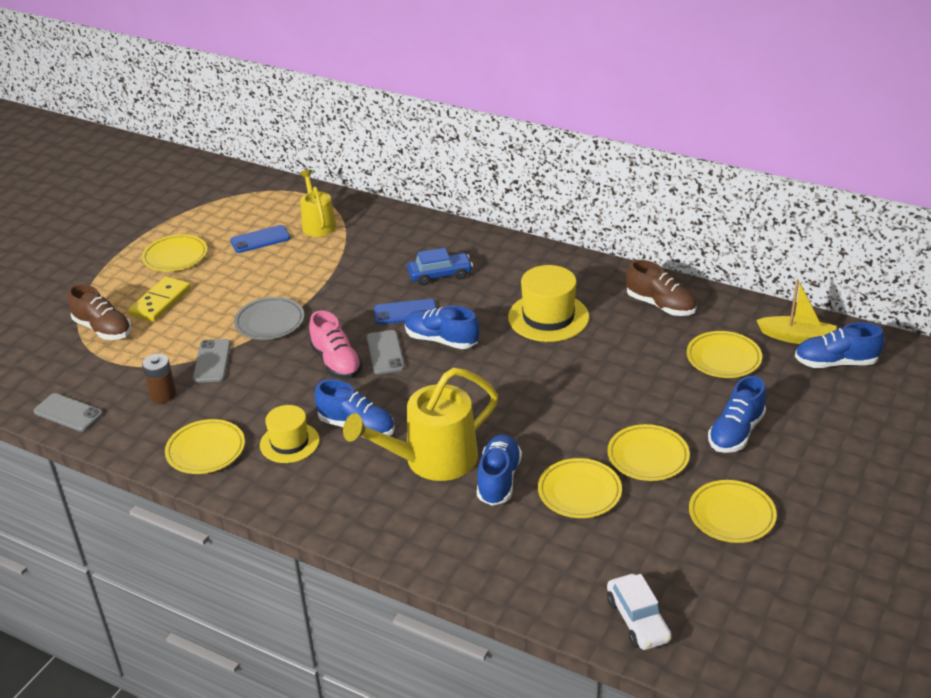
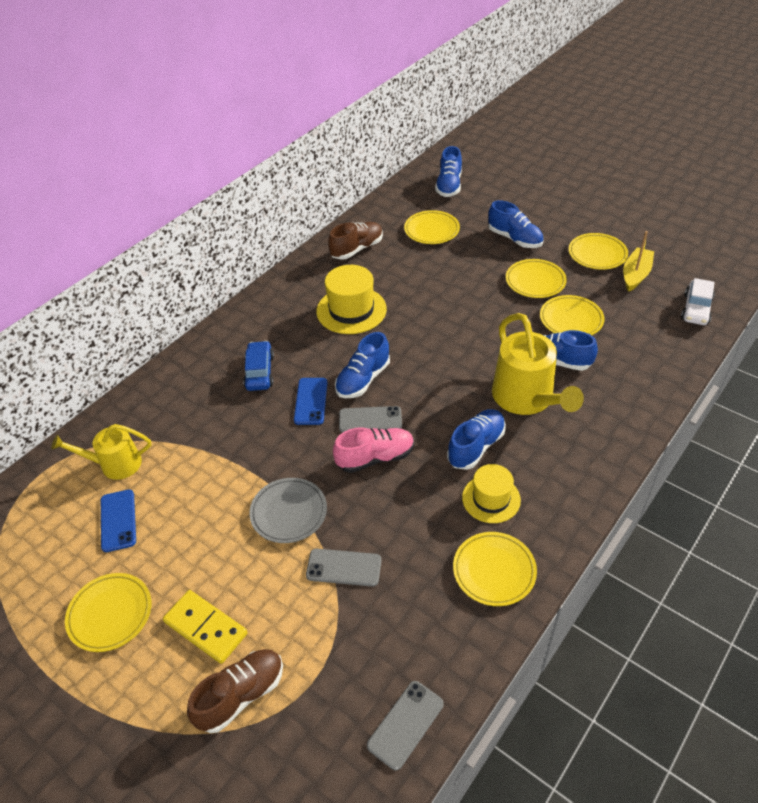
camera: 80 degrees left, 10 degrees up
brown battery [142,354,176,403] -> none
white car [607,574,672,650] -> white car turned 120 degrees clockwise [681,278,715,325]
yellow boat [756,279,837,344] -> yellow boat moved to [623,231,654,292]

